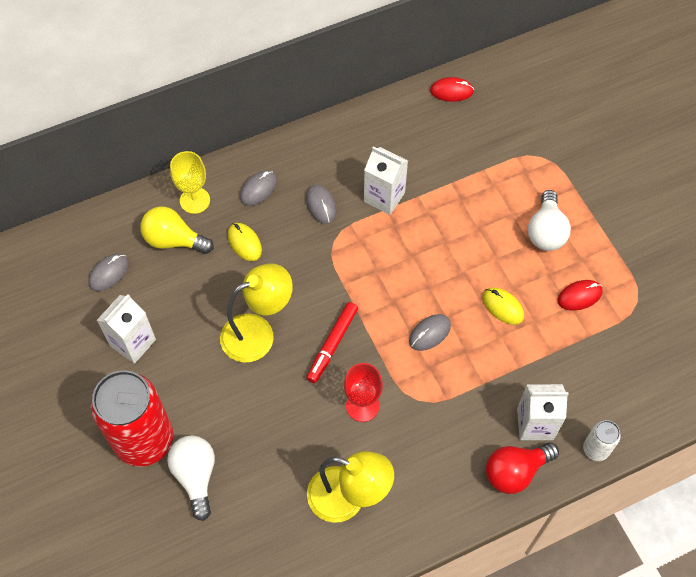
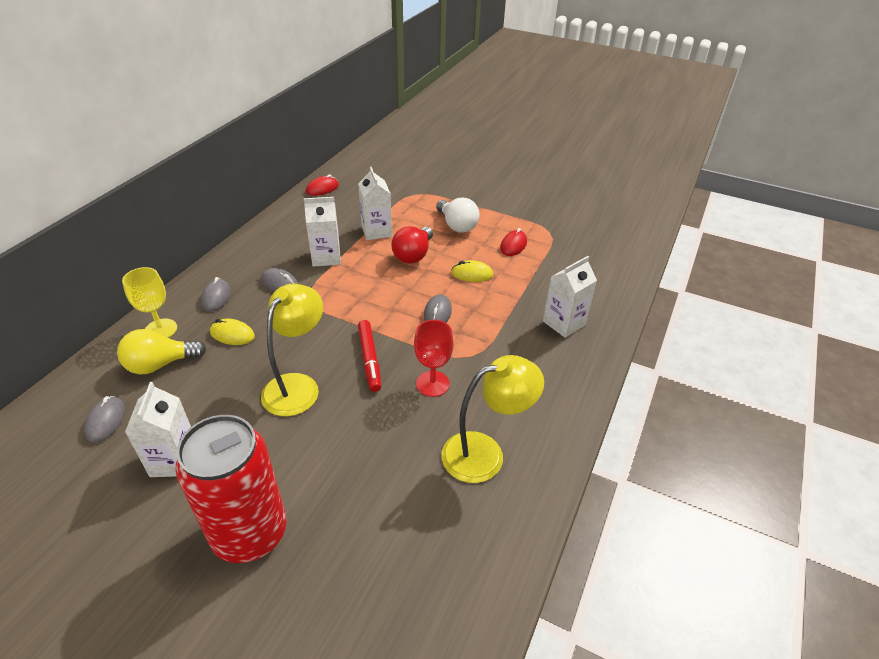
camera: 40 degrees left, 20 degrees down
white light bulb [167,435,215,521] -> none
red light bulb [486,442,559,494] -> red light bulb moved to [391,226,433,264]
white can [583,420,621,461] -> none
none -> white carton [358,167,392,240]

